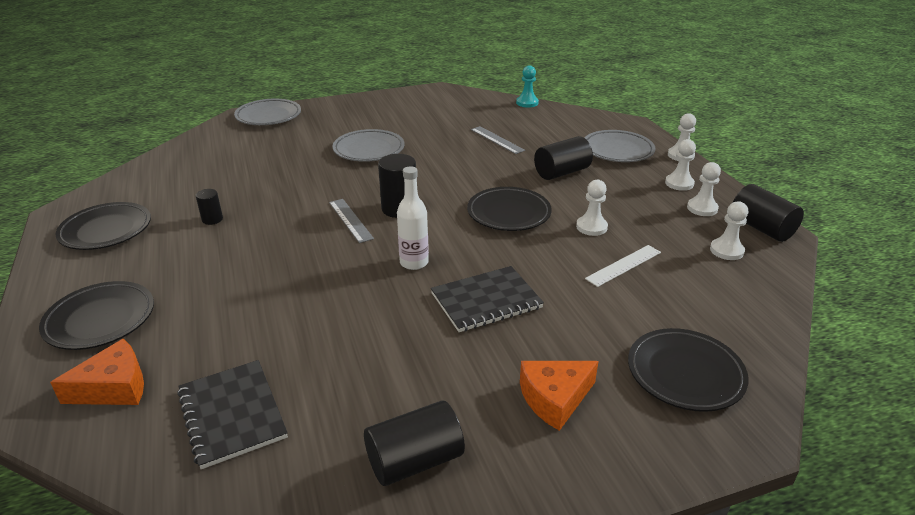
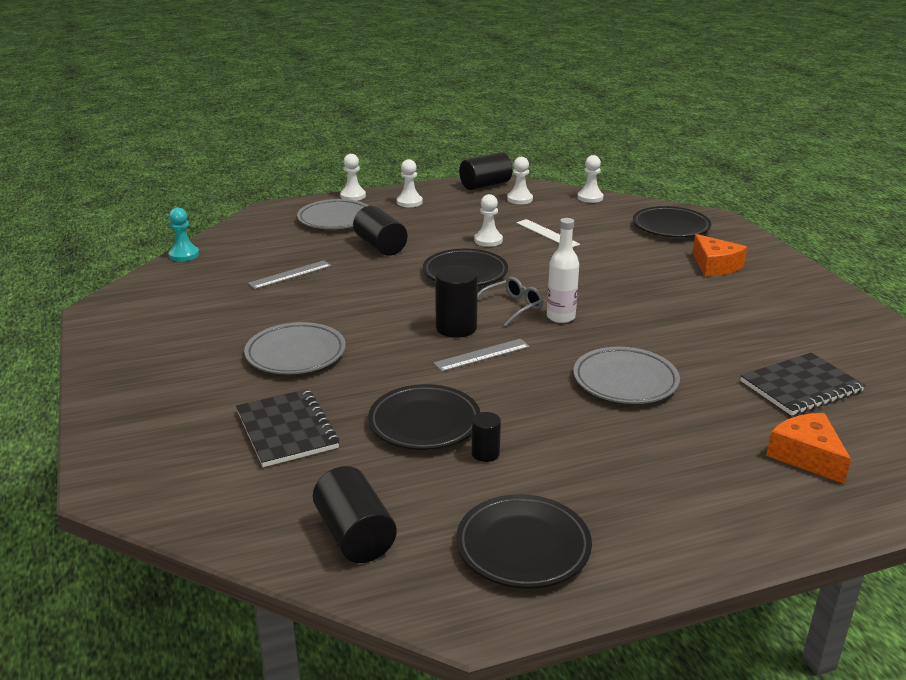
camera: 90 degrees left, 5 degrees down
black plate [39,281,154,350] -> black plate moved to [368,384,481,450]
grey plate [234,99,301,125] -> grey plate moved to [573,347,680,404]
black cylinder [364,400,465,486] -> black cylinder moved to [313,466,397,563]
black notebook [431,266,544,332] -> black notebook moved to [236,389,340,467]
white pawn [687,162,721,216] -> white pawn moved to [577,155,603,203]
none -> grey glasses [478,277,543,326]

